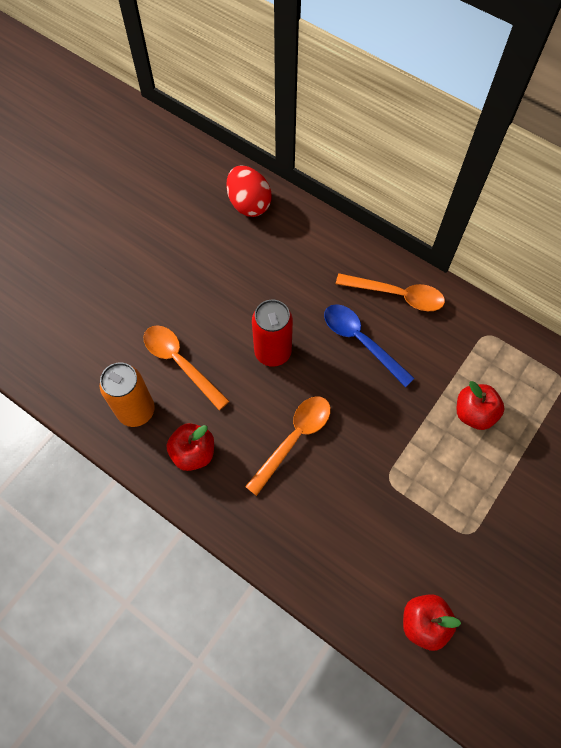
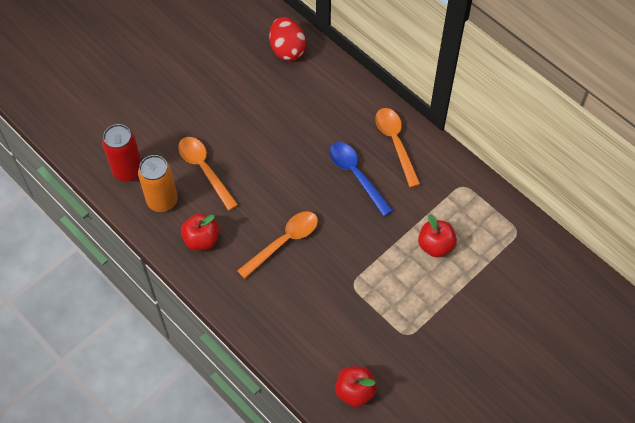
camera: 10 degrees right, 5 degrees down
red can [252,300,293,367] -> red can moved to [102,124,142,182]
orange spoon [336,273,445,311] -> orange spoon turned 135 degrees counterclockwise [375,108,420,188]

